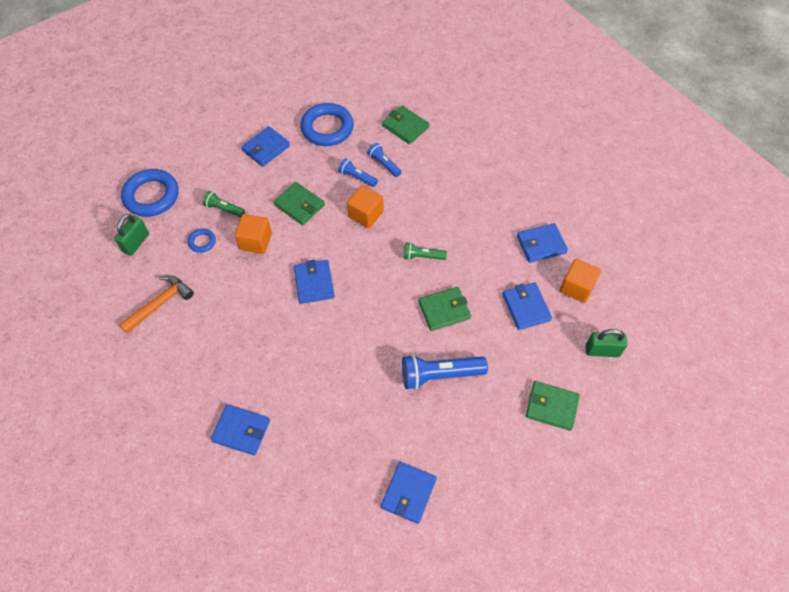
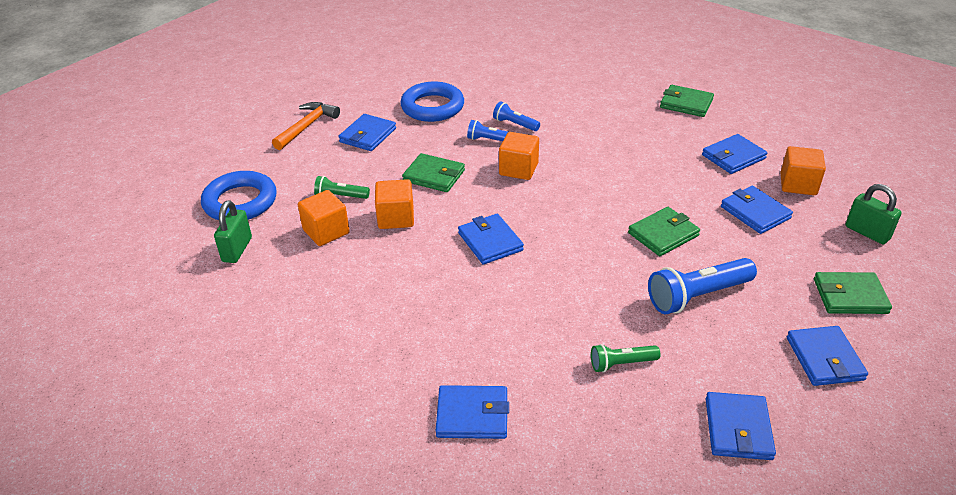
camera: 15 degrees left, 20 degrees down
orange hammer [119,275,194,333] -> orange hammer moved to [272,102,340,150]
blue ring [188,228,216,253] -> orange cube [298,190,350,246]
green wallet [382,105,429,144] -> green wallet moved to [660,85,714,117]
green flashlight [404,242,447,260] -> green flashlight moved to [591,344,661,372]
green padlock [586,329,628,357] -> green padlock turned 60 degrees clockwise [846,184,902,244]
none -> blue wallet [787,326,868,386]

